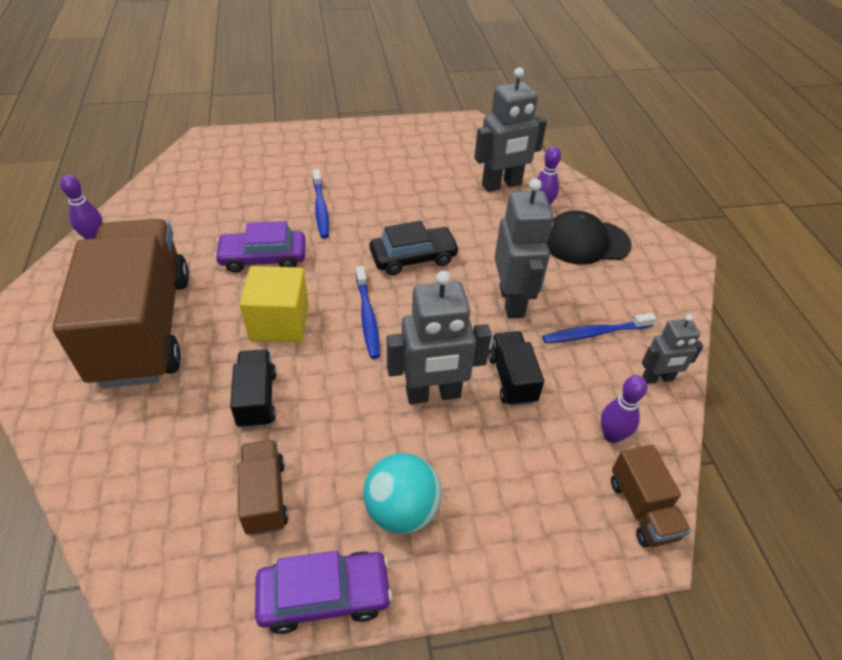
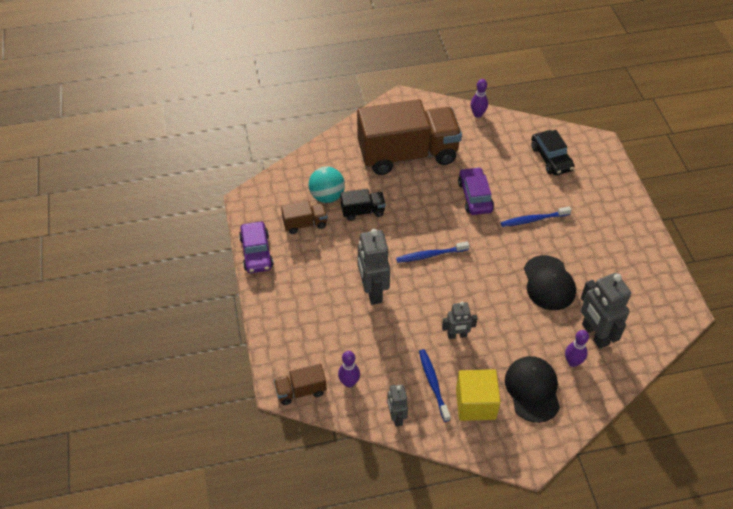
camera: 90 degrees right, 5 degrees up
yellow cube [240,266,309,342] -> yellow cube moved to [456,369,501,421]
turquoise ball [363,453,441,534] -> turquoise ball moved to [309,167,345,203]
black car [370,221,459,275] -> black car moved to [531,130,575,175]
black truck [488,331,544,407] -> none
grey robot [494,178,554,318] -> grey robot [442,302,477,339], size x0.58
none -> black cap [524,255,576,310]

